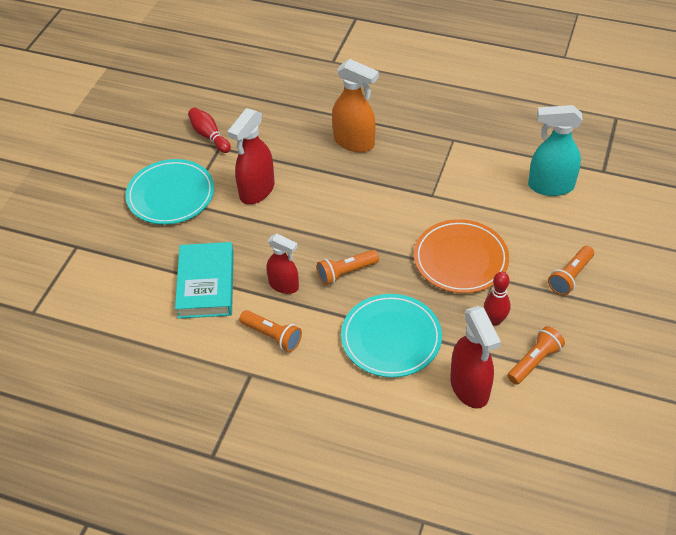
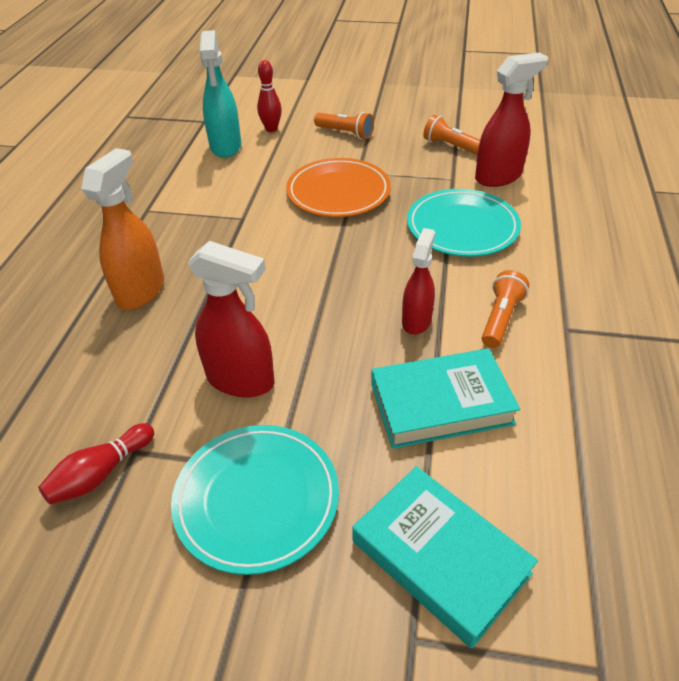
camera: 100 degrees left, 5 degrees down
orange flashlight [317,250,379,286] -> none
red bowling pin [484,272,511,326] -> red bowling pin moved to [257,60,282,132]
none -> turquoise book [352,466,538,649]

